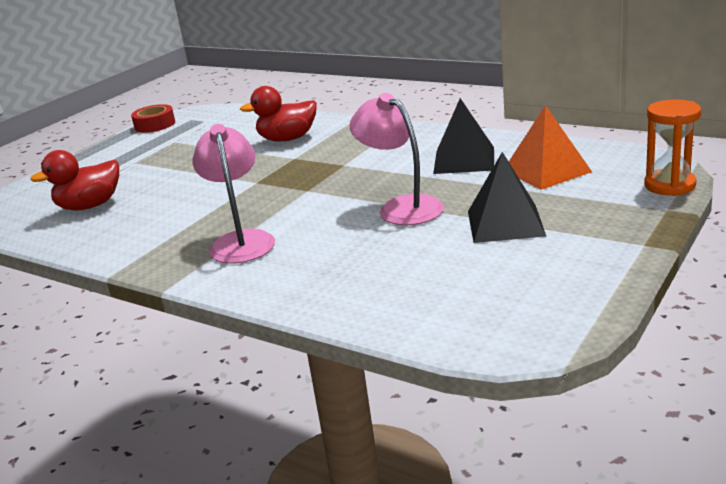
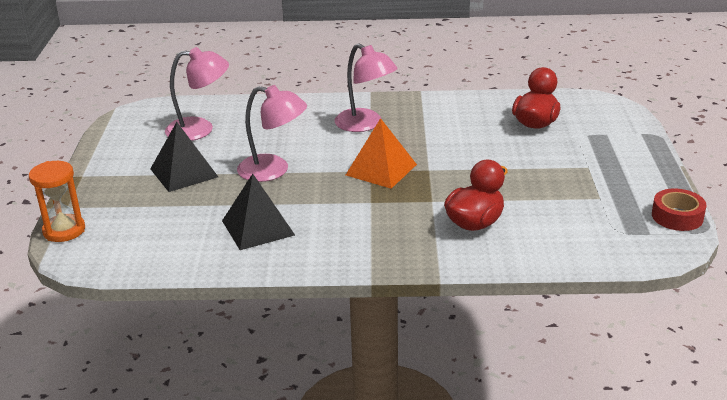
camera: 145 degrees right, 5 degrees up
orange pyramid [509,105,592,190] -> orange pyramid moved to [346,118,417,189]
none -> pink lamp [165,47,229,141]

